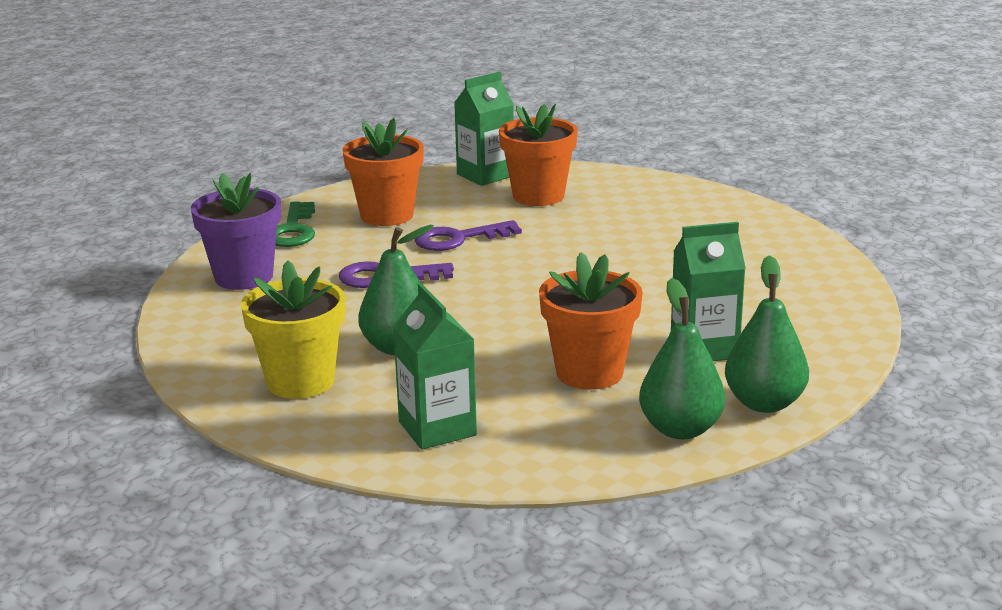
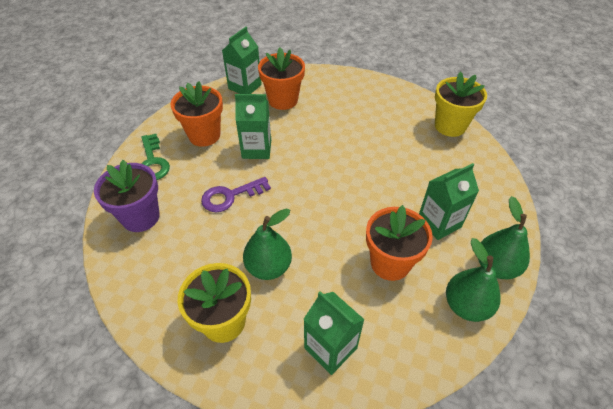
camera: 20 degrees left, 25 degrees up
purple key [414,220,522,251] -> green carton [235,94,271,159]
none -> yellow flower pot [435,72,487,137]

